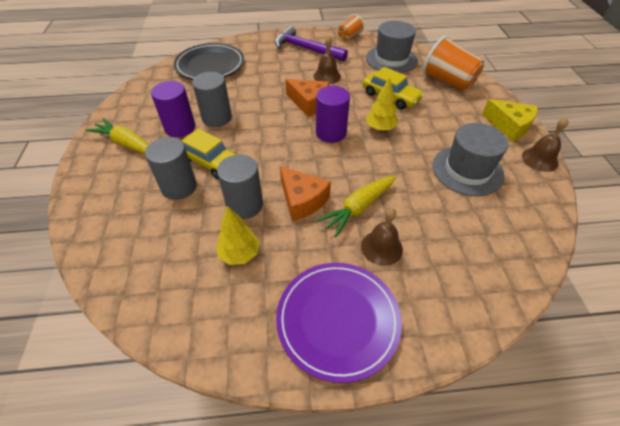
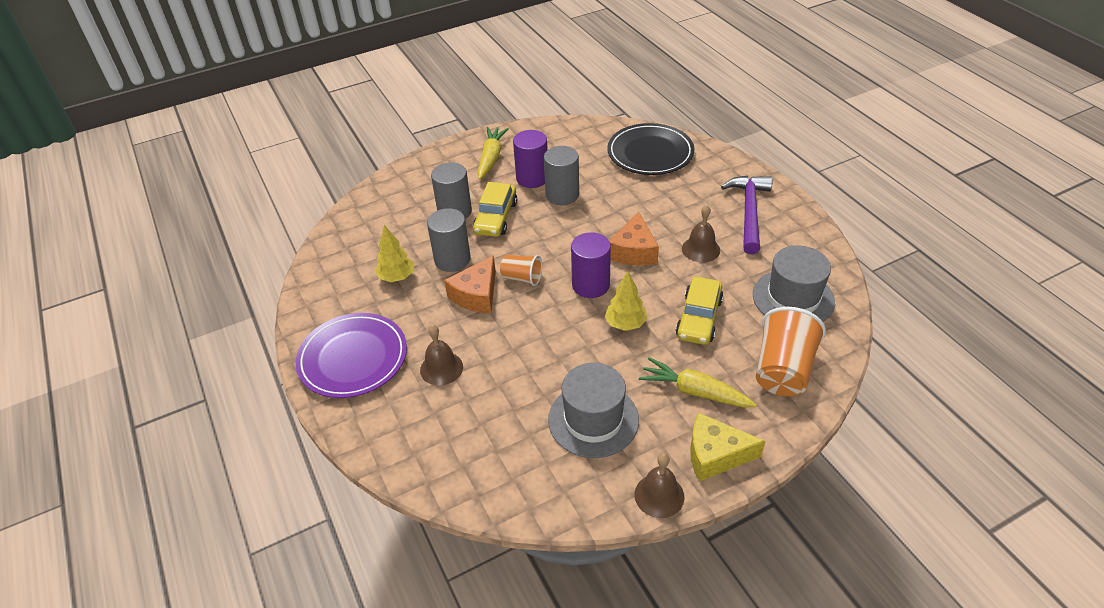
camera: 70 degrees right, 5 degrees down
yellow carrot [317,176,396,237] -> yellow carrot moved to [639,357,757,407]
orange cup [338,14,364,41] -> orange cup moved to [500,255,542,286]
yellow cheese [482,99,538,142] -> yellow cheese turned 75 degrees clockwise [690,413,766,481]

